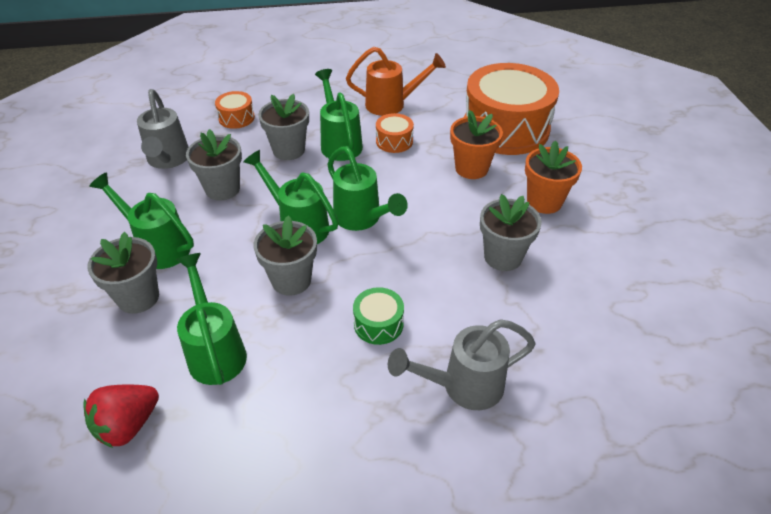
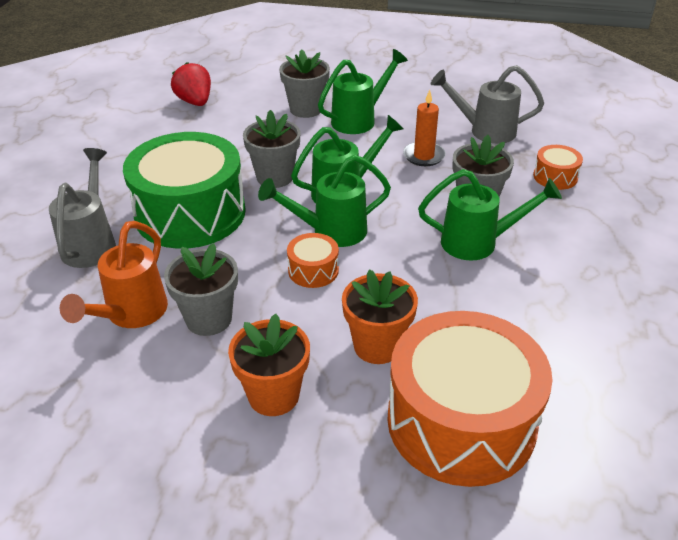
camera: 110 degrees right, 5 degrees down
green watering can [176,253,247,385] -> none
grey flower pot [186,129,242,201] -> orange candle [403,90,446,166]
orange watering can [346,47,446,116] -> orange watering can moved to [60,221,168,328]
green drum [353,287,404,345] -> green drum [123,132,246,249], size x2.37
orange drum [376,113,414,153] -> orange drum moved to [287,233,339,288]

